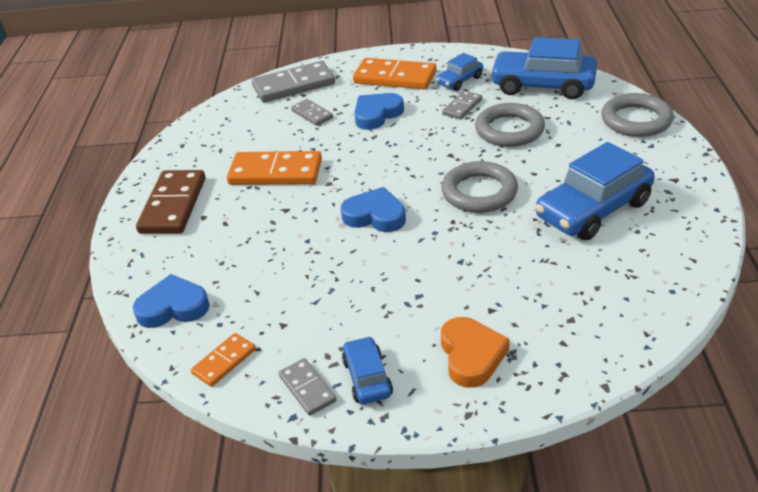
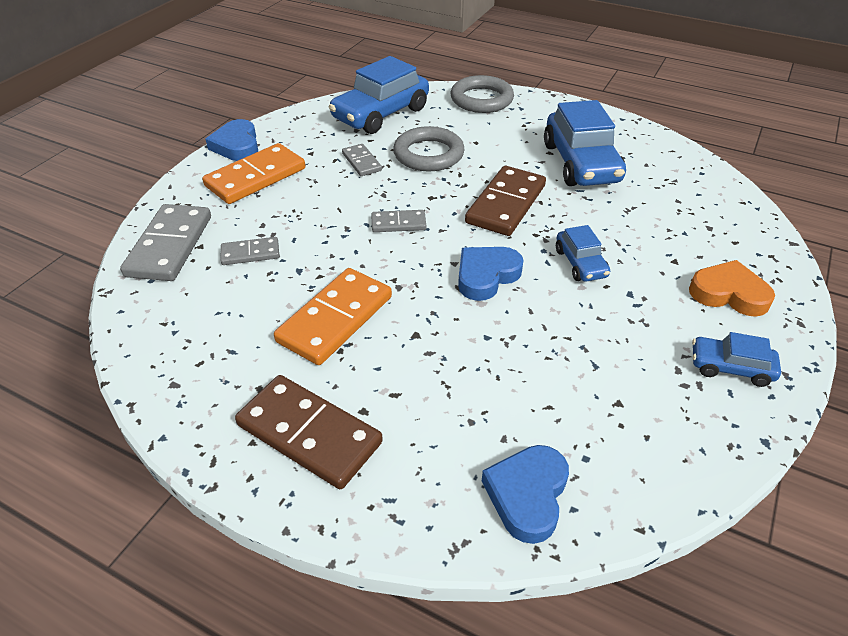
camera: 65 degrees left, 5 degrees up
orange domino [191,333,256,387] -> none
grey domino [279,358,337,416] -> grey domino moved to [371,210,426,232]
blue heart [354,93,404,130] -> blue heart moved to [205,119,258,161]
blue car [436,53,483,91] -> blue car moved to [556,225,610,282]
grey ring [442,161,518,213] -> brown domino [465,166,546,236]

